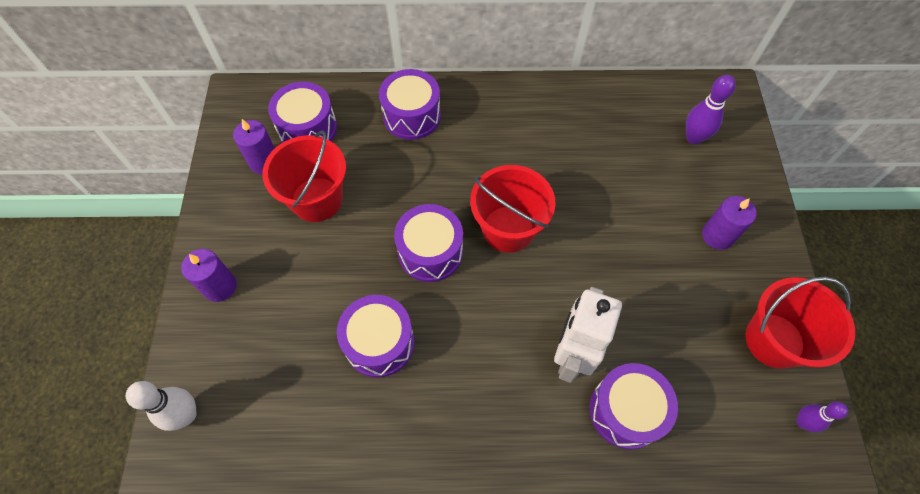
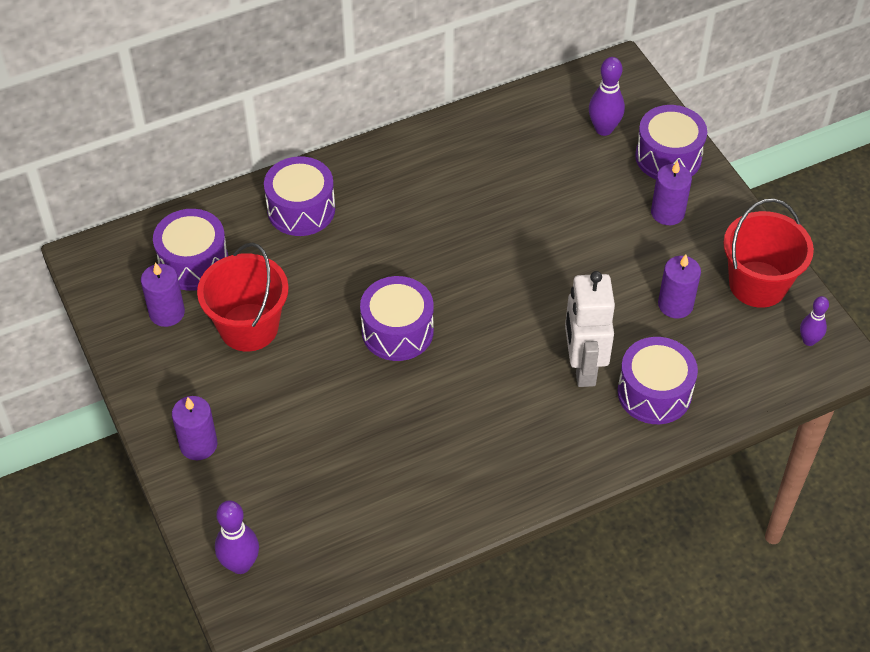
camera: 25 degrees left, 10 degrees down
white bowling pin [126,381,196,431] -> purple bowling pin [215,500,259,574]
purple drum [337,295,414,378] -> purple drum moved to [635,105,707,179]
red bucket [470,165,556,253] -> none
none -> purple candle [658,255,701,318]

